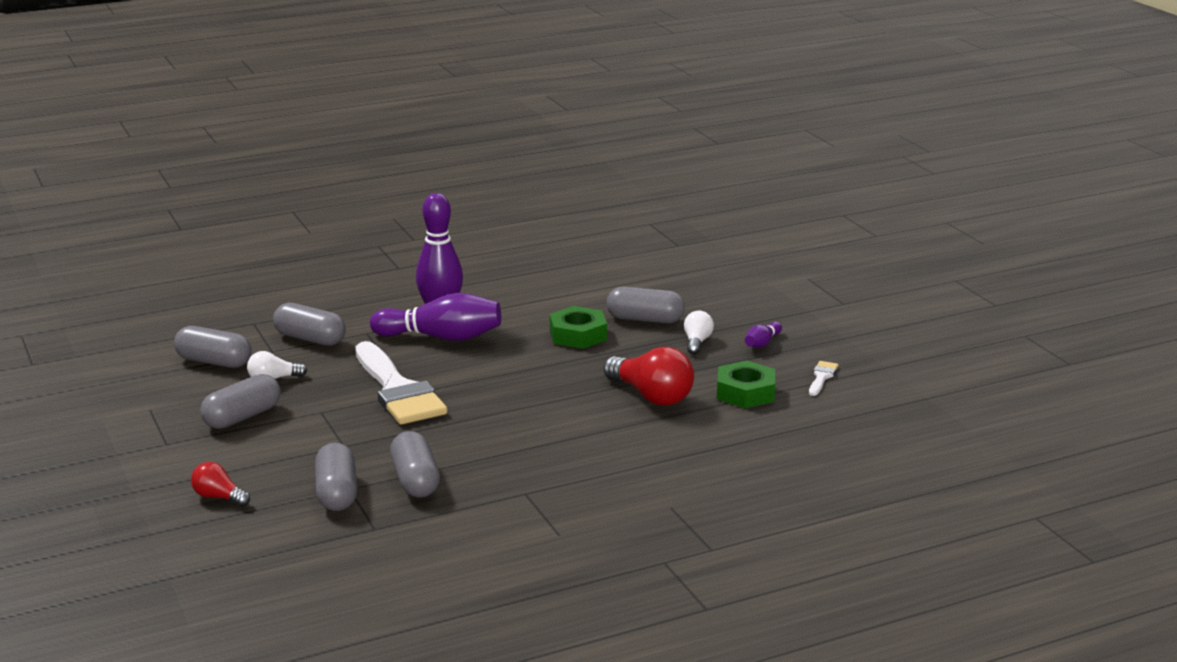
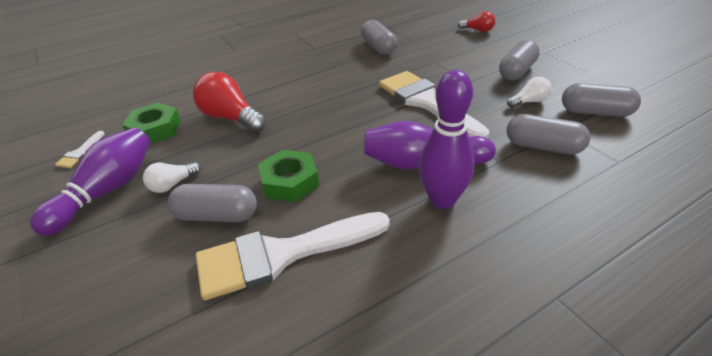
camera: 175 degrees right, 15 degrees up
grey capsule [315,443,357,511] -> none
white light bulb [684,311,714,355] -> white light bulb turned 45 degrees clockwise [143,162,201,193]
purple bowling pin [745,321,782,348] -> purple bowling pin [30,127,151,236], size x2.12
none -> white brush [196,212,390,300]

